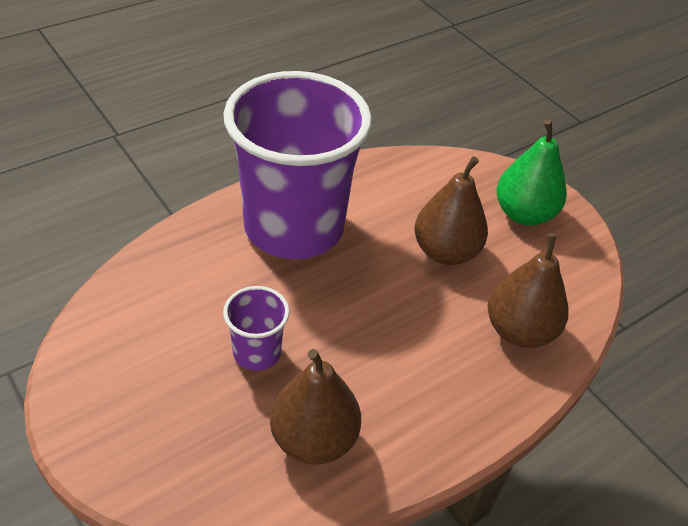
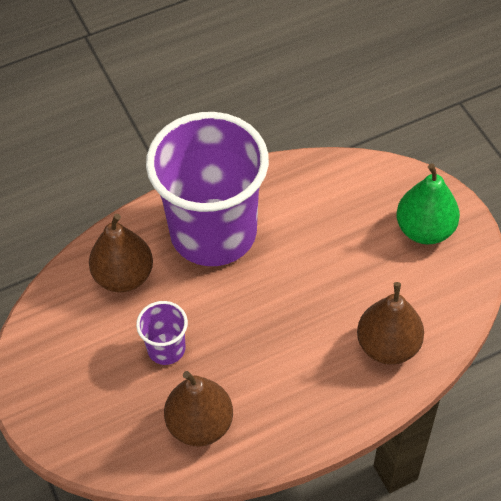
camera: 15 degrees right, 10 degrees up
brown pear [414,156,488,265] -> brown pear moved to [89,214,153,292]

